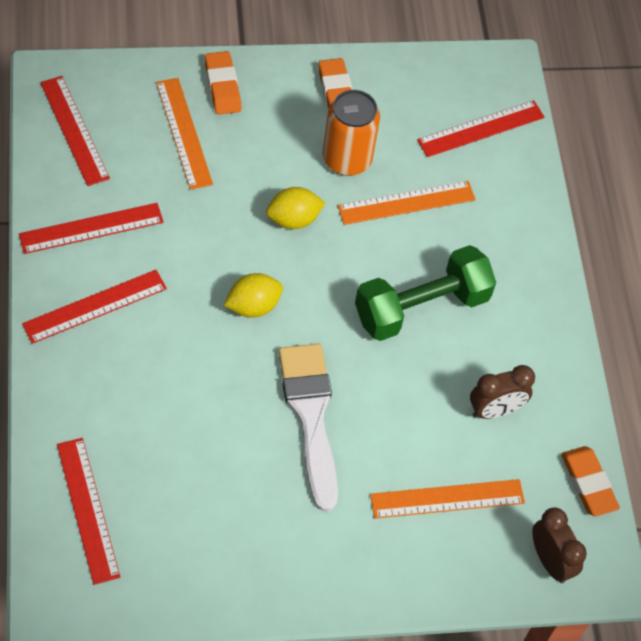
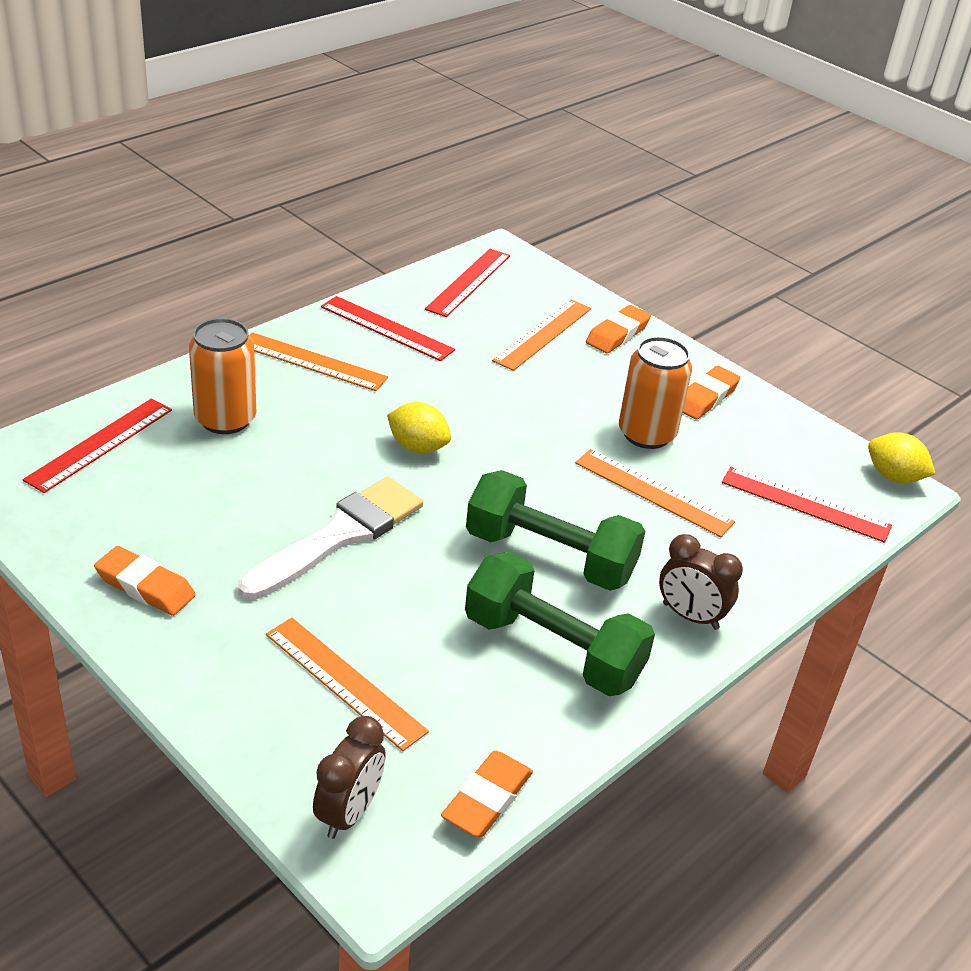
camera: 55 degrees right, 20 degrees down
red ruler [22,270,167,344] -> orange ruler [249,332,388,391]
yellow lemon [266,187,325,229] -> yellow lemon moved to [868,432,936,483]
brown clock [470,365,535,419] -> brown clock moved to [659,534,743,630]
none -> orange eraser [94,546,196,616]
none -> orange can [189,318,256,434]
none -> green dumbbell [465,552,655,696]

